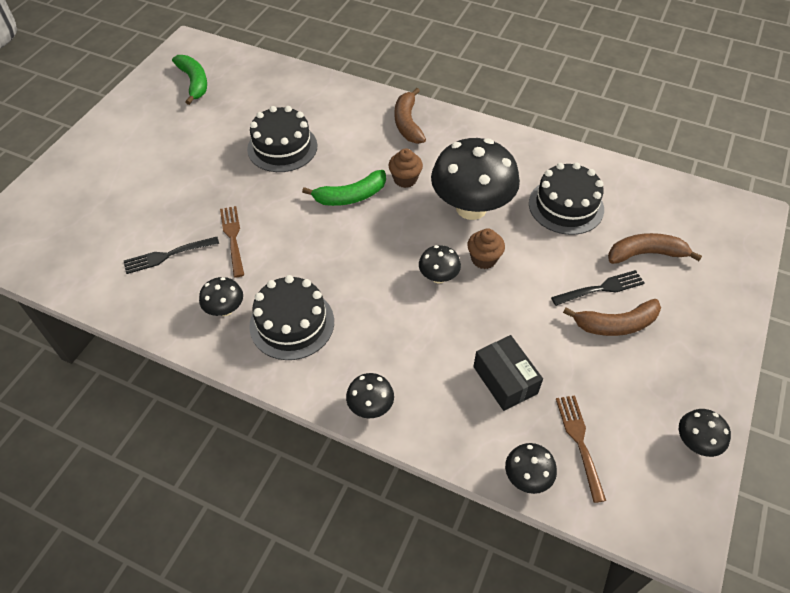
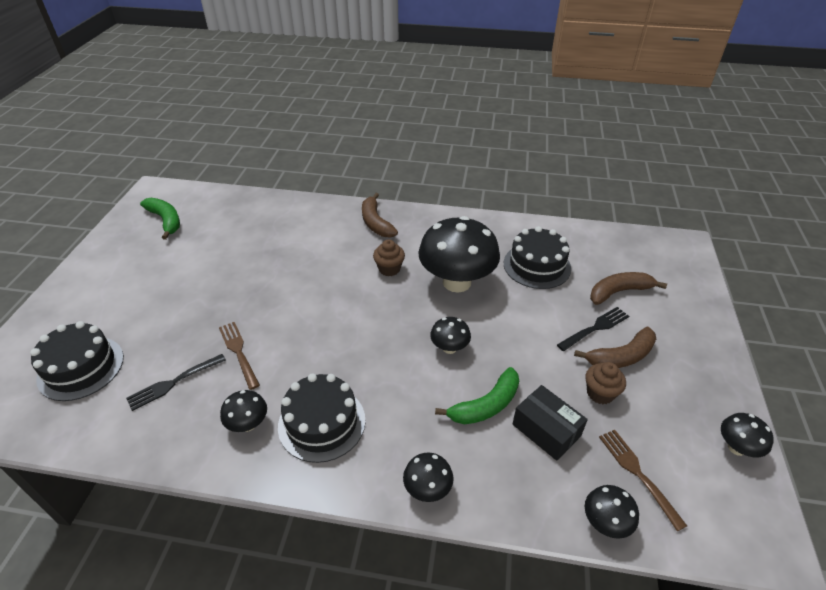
camera: 15 degrees left, 10 degrees down
black cake [247,106,317,172] -> black cake moved to [30,321,124,401]
green banana [302,170,386,206] -> green banana moved to [435,367,519,425]
brown cupcake [467,228,505,269] -> brown cupcake moved to [585,362,626,404]

